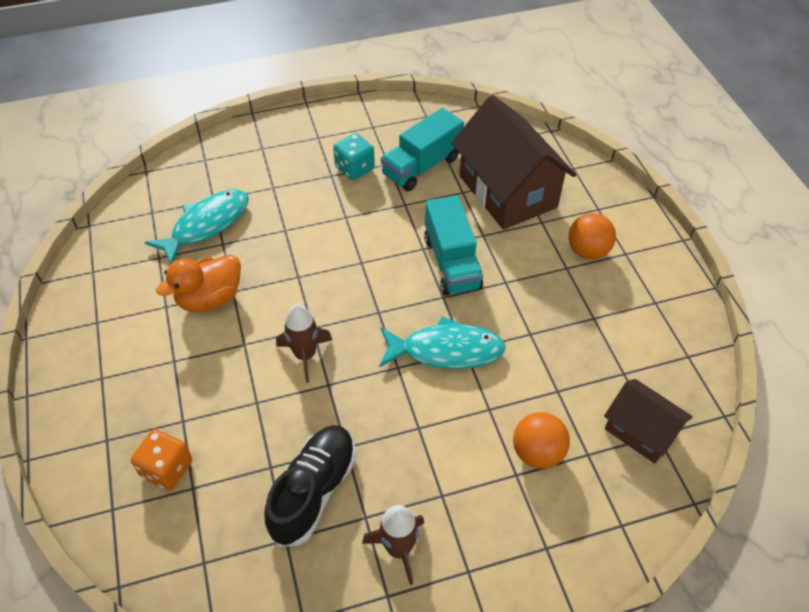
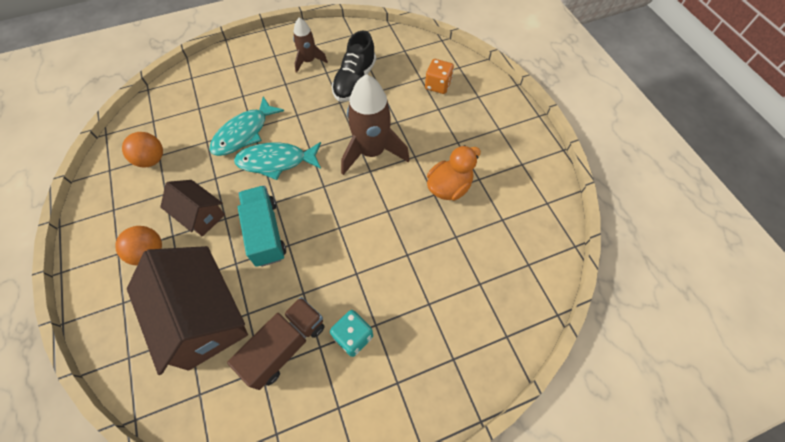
camera: 175 degrees right, 10 degrees up
turquoise fish [145,189,249,264] -> turquoise fish moved to [210,96,284,156]
brown rocket [276,304,332,383] -> brown rocket [341,74,410,175], size x1.79
turquoise truck [381,108,464,191] -> brown truck [227,297,324,390]
orange ball [513,412,570,469] -> orange ball moved to [122,132,163,167]
brown house [604,379,693,464] -> brown house moved to [160,180,225,237]

